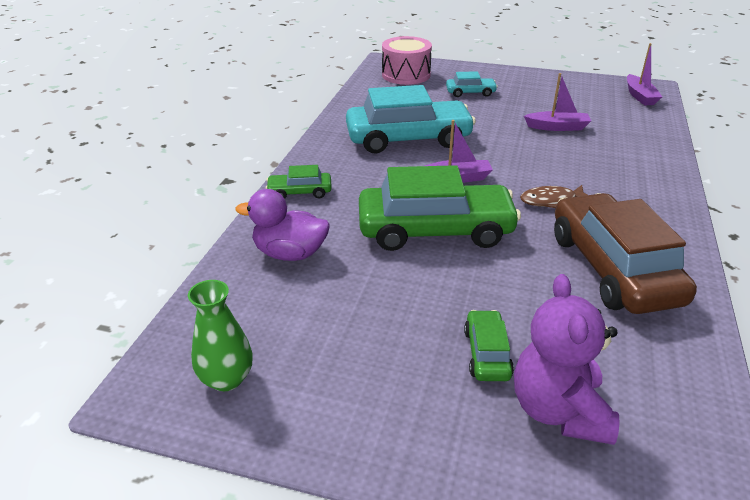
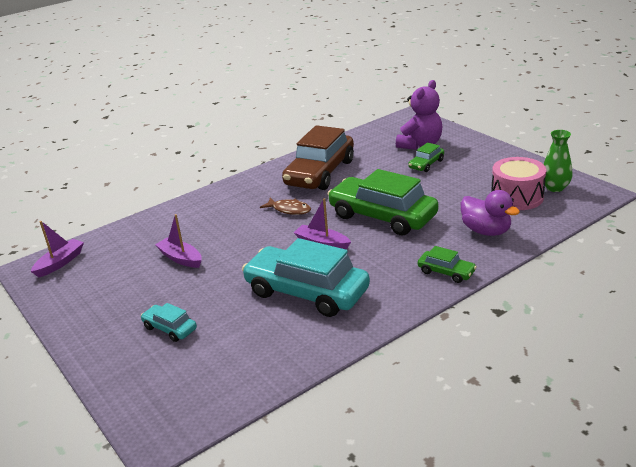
camera: 140 degrees left, 5 degrees down
pink drum [382,36,432,85] -> pink drum moved to [491,157,546,210]

